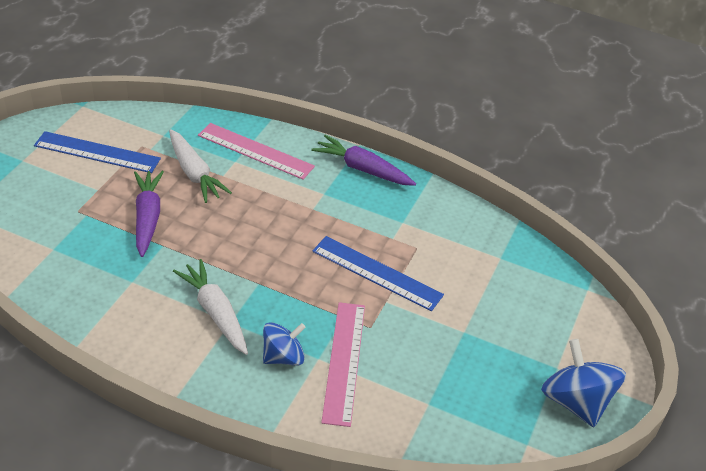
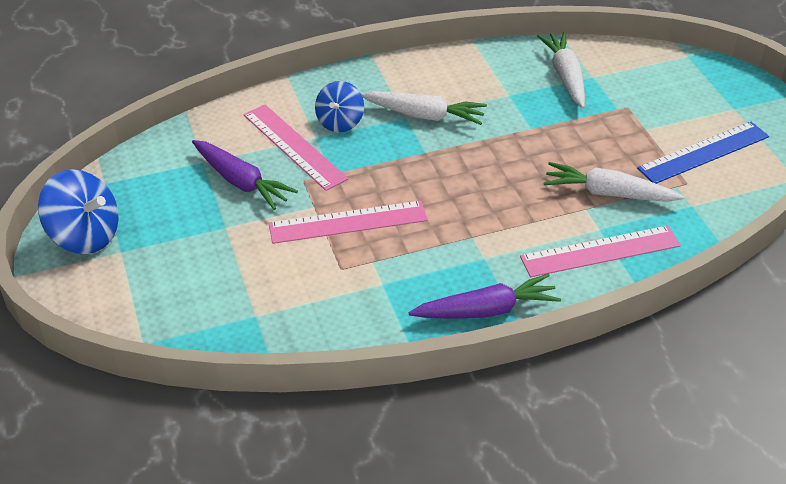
camera: 140 degrees right, 0 degrees up
purple carrot [134,171,164,257] -> purple carrot moved to [192,140,298,210]
blue ruler [312,236,444,311] -> pink ruler [269,201,428,244]
none -> white carrot [537,32,585,108]

